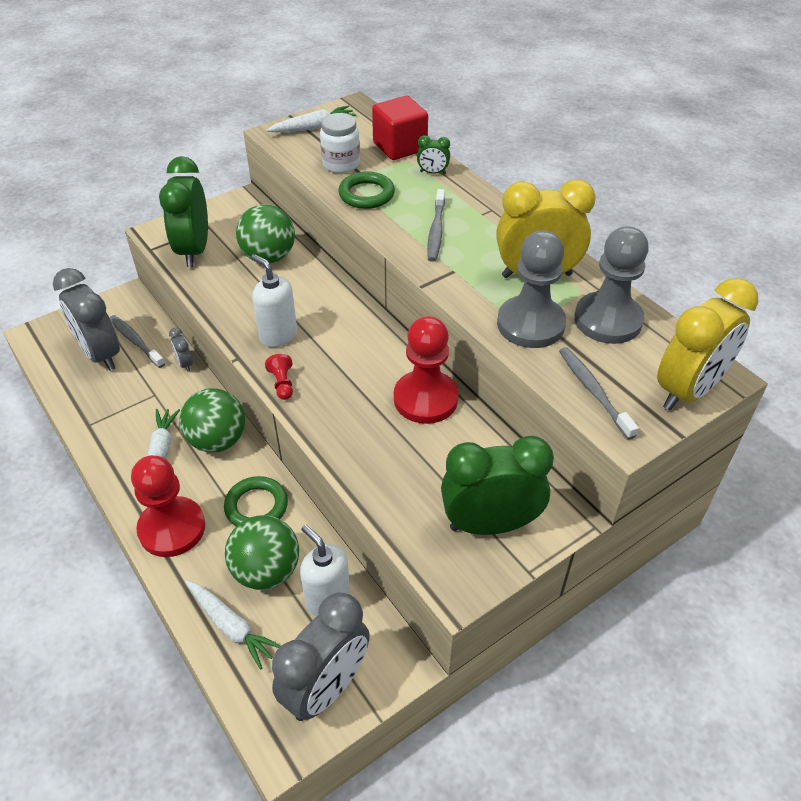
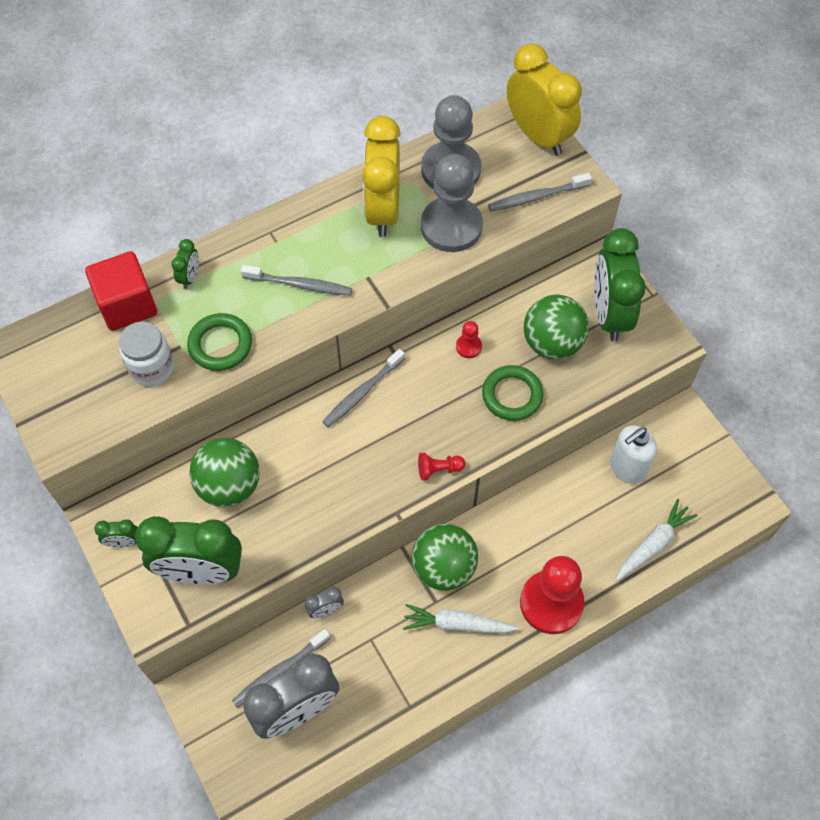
camera: 85 degrees left, 15 degrees up
green ring [224,476,288,526] -> green ring moved to [482,365,543,421]
green ball [225,515,299,590] -> green ball moved to [524,295,589,360]
white soap dispenser [251,254,297,347] -> none
white carrot [266,105,357,132] -> none
grey clock [272,593,370,721] -> none
red pawn [394,316,458,424] -> red pawn [456,321,482,358], size x0.43
none -> green clock [94,519,138,548]
none -> grey toothbrush [322,349,405,427]

